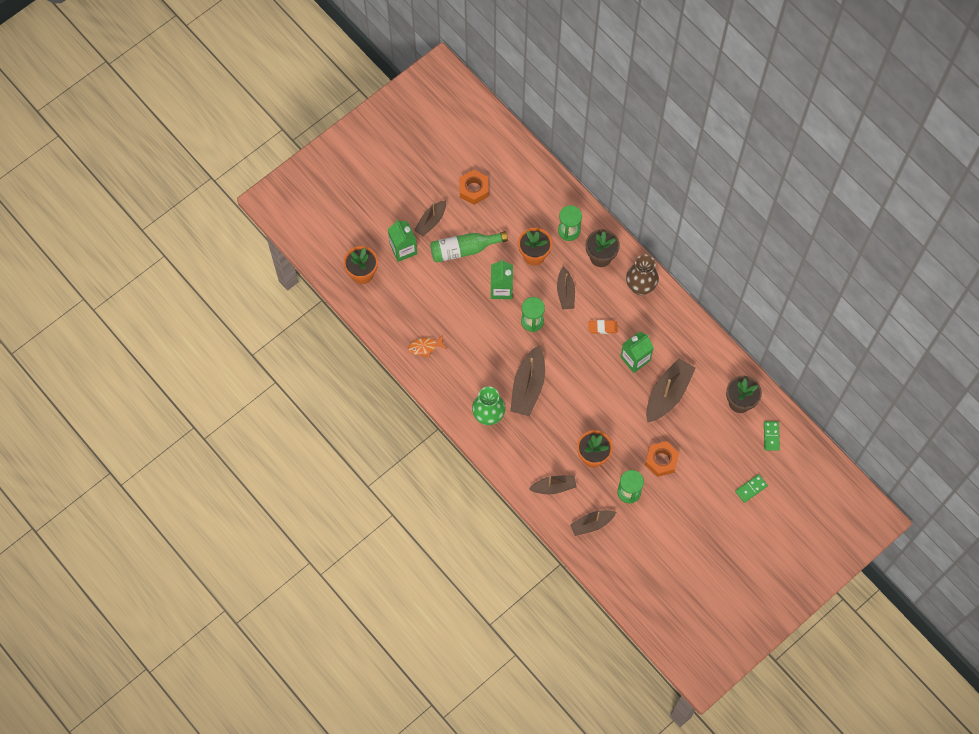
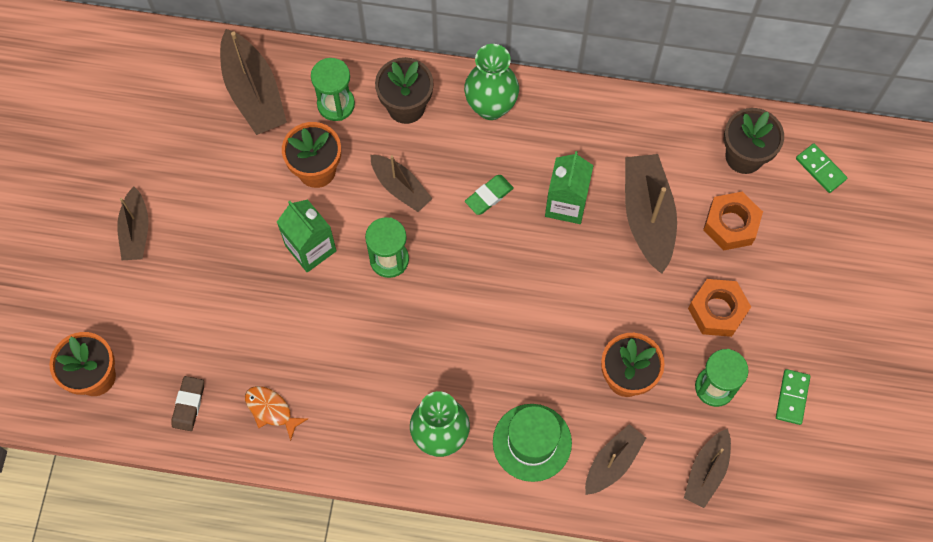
camera: 40 degrees left, 0 degrees up
green carton [388,219,417,262] -> none
orange fish [408,335,447,357] -> orange fish turned 90 degrees clockwise [245,386,308,441]
green bottle [430,231,508,263] -> none
orange nut [459,170,488,205] -> orange nut moved to [703,192,763,250]
brown boat [510,345,545,416] -> brown boat moved to [220,29,287,135]
orange eraser [588,320,618,334] -> green eraser [465,175,514,215]
brown vase [626,255,659,295] -> green vase [464,44,519,120]
green domino [735,474,768,503] -> green domino moved to [776,369,810,425]
none -> brown eraser [172,376,204,431]
none -> green hat [493,404,572,482]

